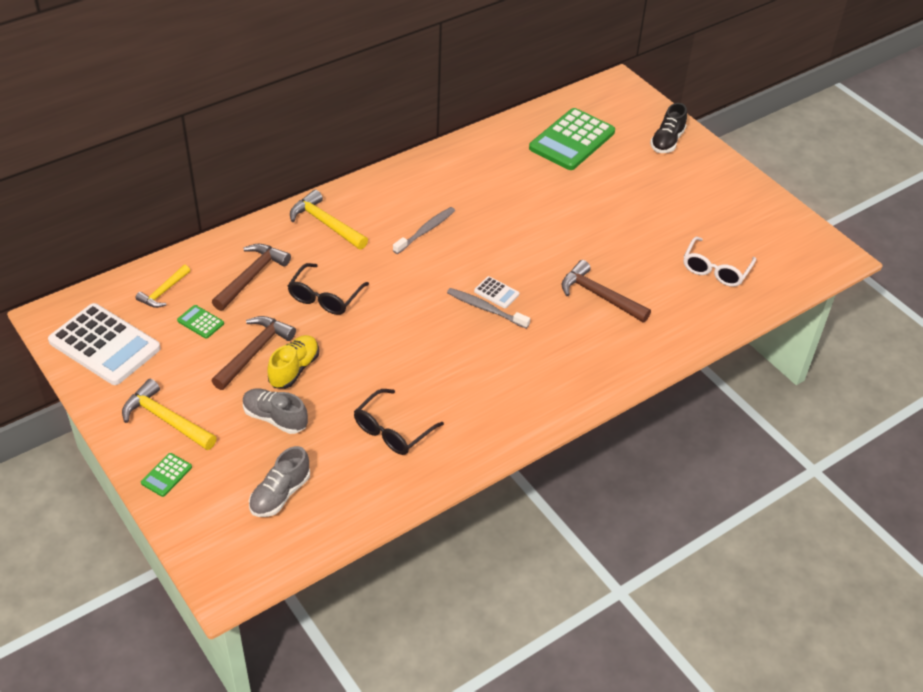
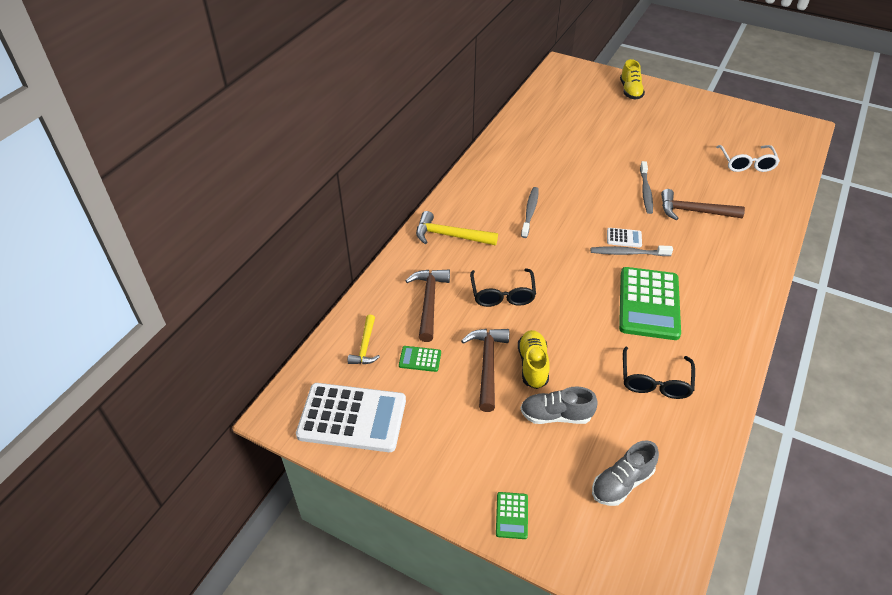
camera: 25 degrees left, 0 degrees up
yellow hammer [122,379,217,450] -> none
grey shoe [249,446,310,517] -> grey shoe turned 45 degrees clockwise [592,440,659,506]
green calculator [529,108,615,170] -> green calculator moved to [619,267,681,340]
black shoe [650,103,687,153] -> yellow shoe [620,59,645,100]
none -> grey toothbrush [640,161,653,214]

